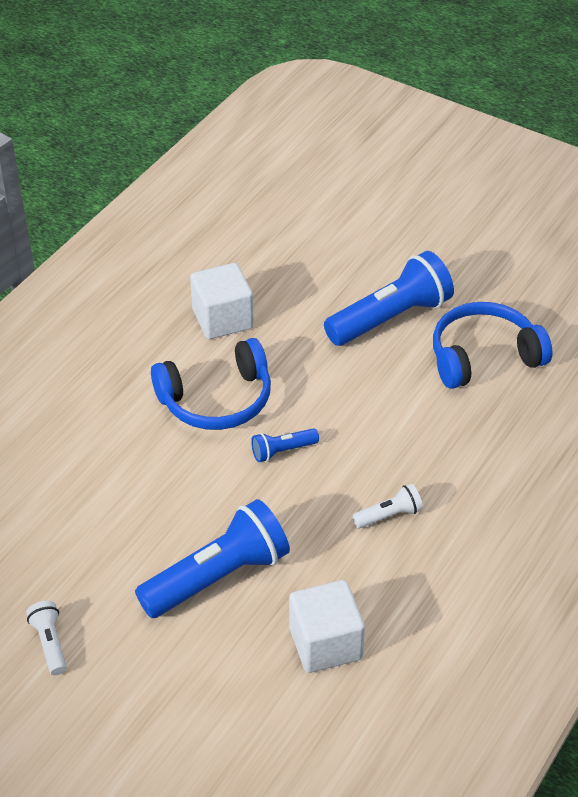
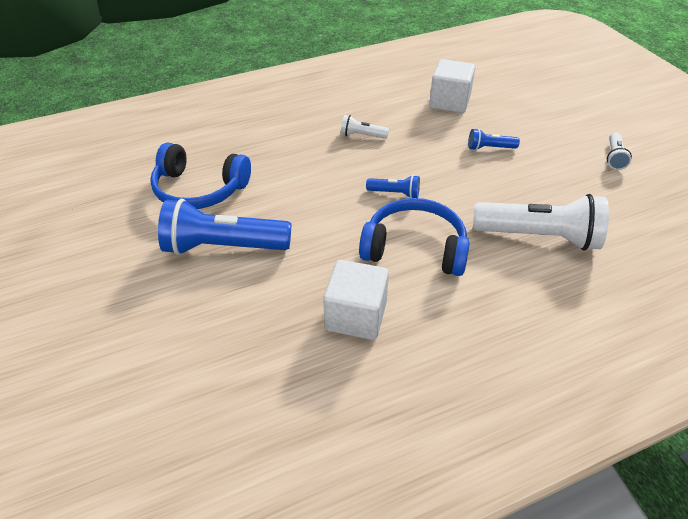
camera: 145 degrees left, 0 degrees up
blue flashlight [135,499,290,618] -> blue flashlight [468,129,520,150], size x0.46
none -> white flashlight [473,194,609,251]

